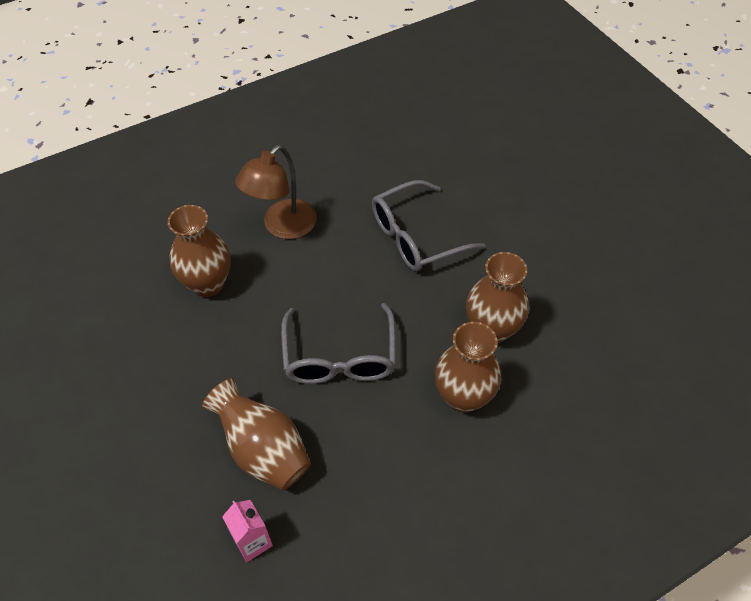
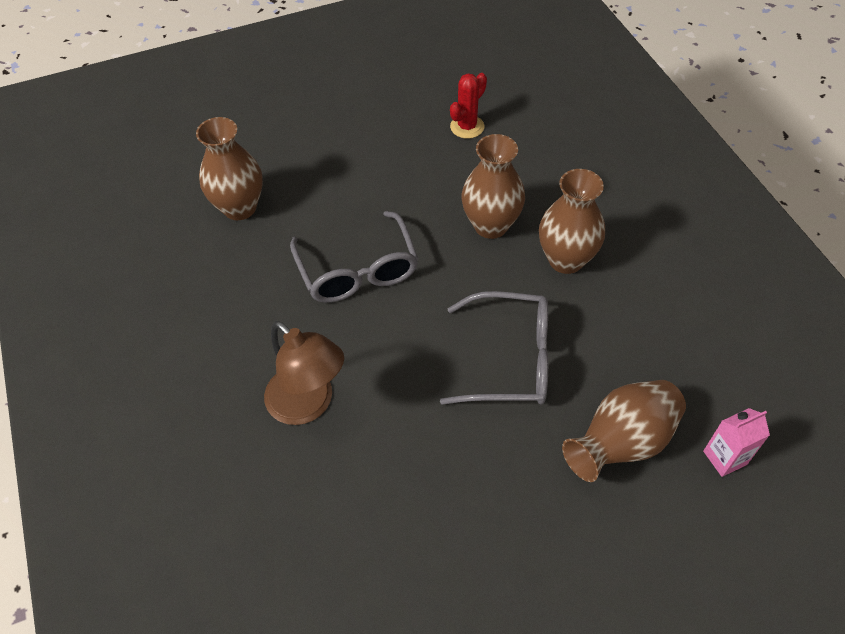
camera: 80 degrees left, 0 degrees up
brown vase [168,205,231,297] -> brown vase moved to [196,117,263,220]
none -> red cactus [450,73,487,139]

